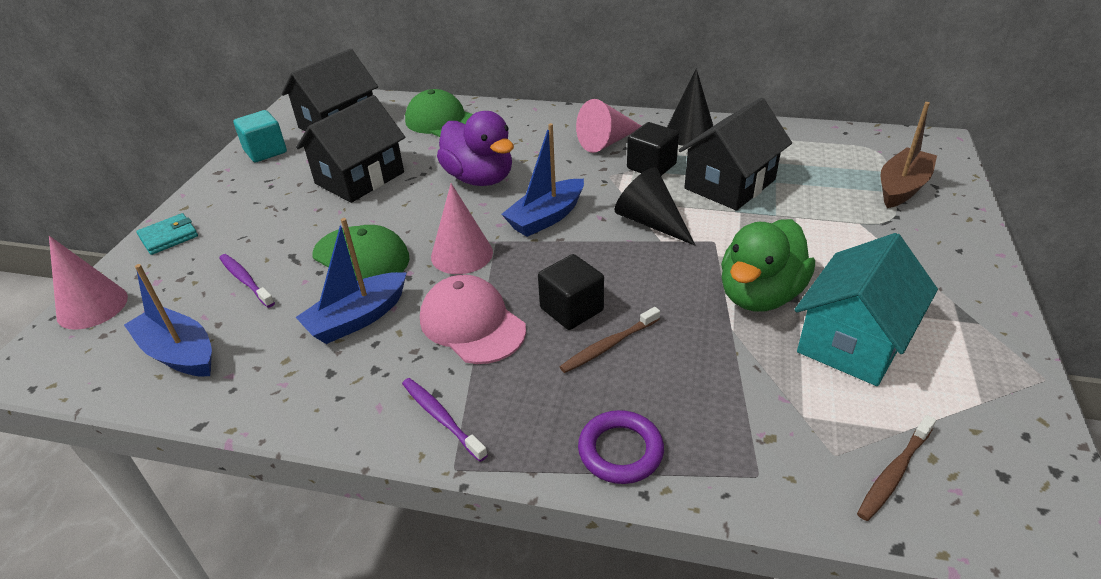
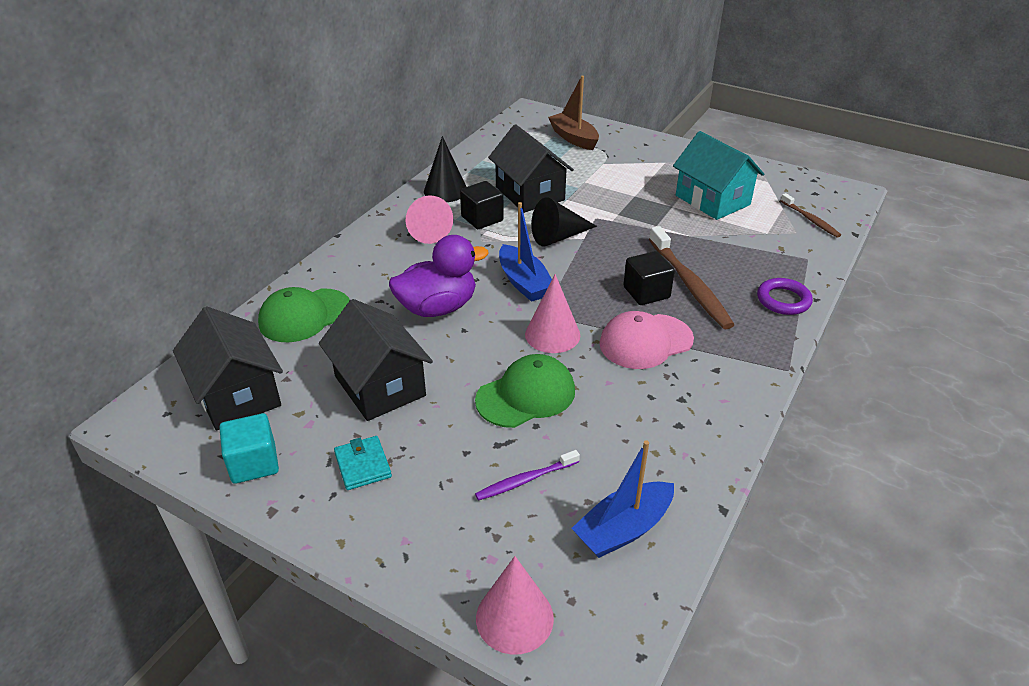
camera: 75 degrees left, 0 degrees up
turquoise wallet [136,213,198,255] -> turquoise wallet moved to [334,436,392,490]
blue boat [296,218,406,344] -> none
purple toothbrush [402,378,488,462] -> none
brown toothbrush [560,307,660,373] -> brown toothbrush [649,226,734,329], size x1.81
green duck [721,219,815,312] -> none

